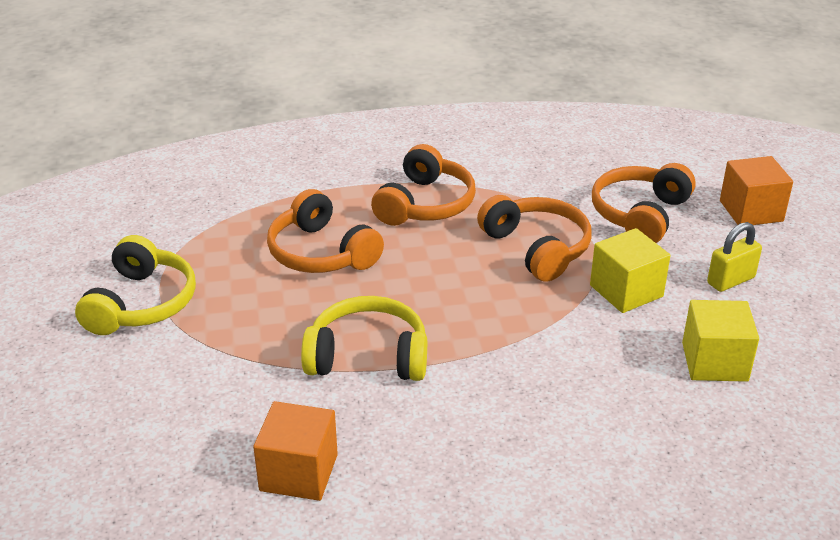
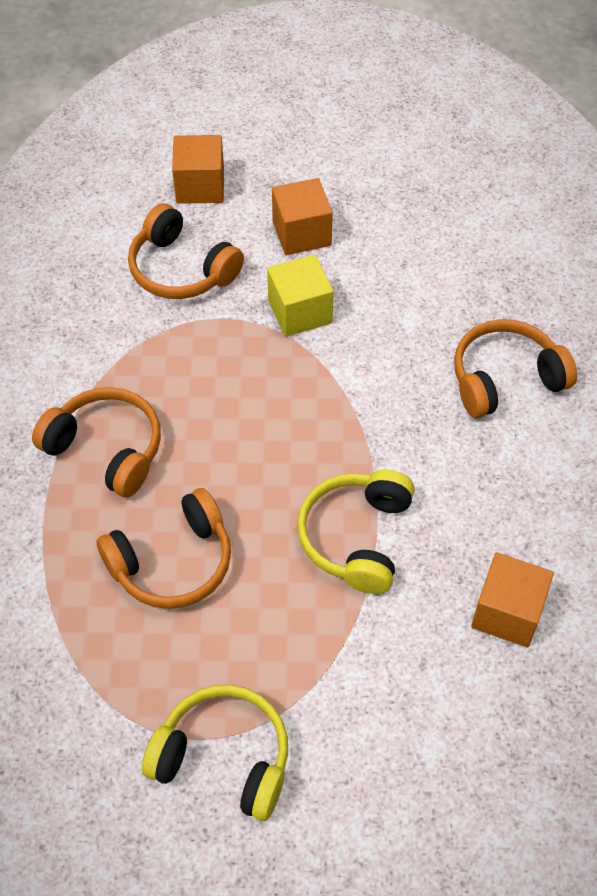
camera: 80 degrees left, 20 degrees up
orange headphones [477,195,592,282] -> orange headphones moved to [454,319,577,418]
yellow cube [682,300,759,382] -> none
yellow padlock [707,222,762,292] -> orange cube [272,178,333,255]

